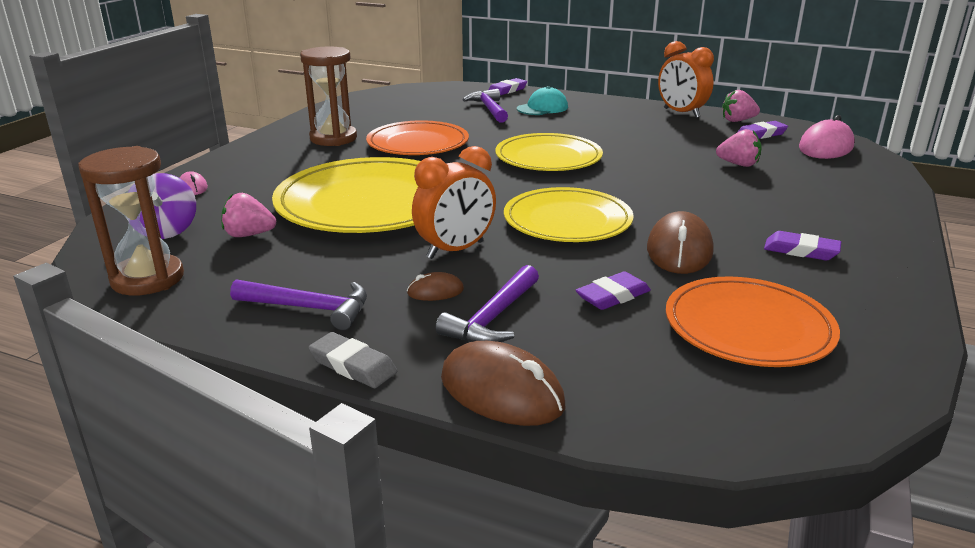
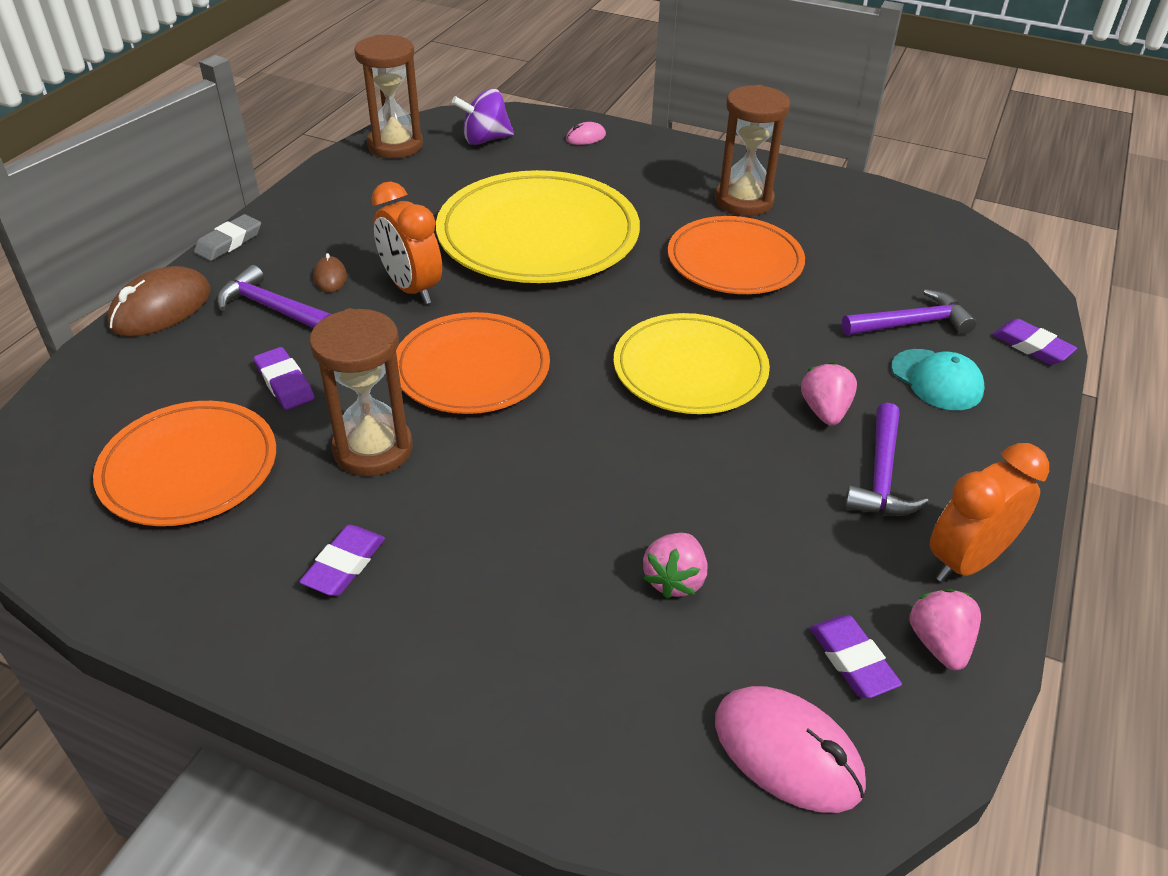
camera: 90 degrees right, 15 degrees up
pink strawberry [221,193,276,237] -> pink strawberry moved to [801,362,857,426]
purple hammer [230,279,367,330] -> purple hammer moved to [844,403,929,516]
yellow plate [504,187,634,242] -> orange plate [396,312,550,414]
brown mouse [647,211,713,274] -> brown hourglass [309,308,413,476]

